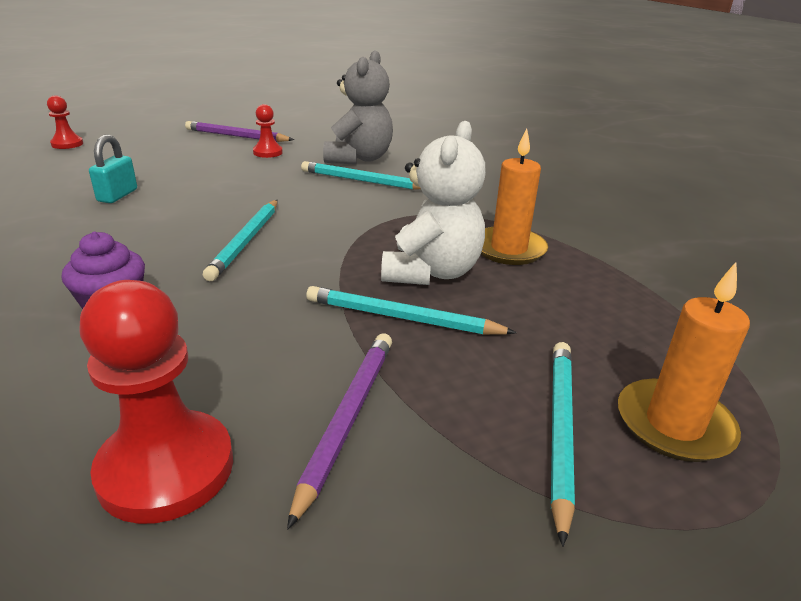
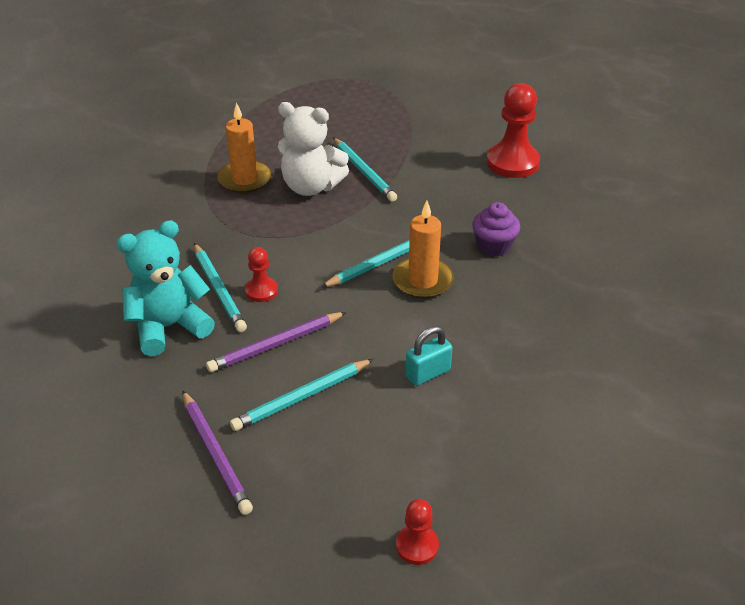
camera: 135 degrees left, 10 degrees up
red pawn [253,104,283,158] -> red pawn moved to [245,247,278,302]
purple pencil [287,333,392,530] -> purple pencil moved to [206,312,346,372]
grey teddy bear [323,50,393,165] -> turquoise teddy bear [116,220,215,356]
white teddy bear [381,121,486,285] -> white teddy bear turned 135 degrees counterclockwise [278,102,349,196]
turquoise pencil [551,342,575,547] -> turquoise pencil moved to [230,359,374,431]
orange candle [618,262,750,462] -> orange candle moved to [392,201,454,299]

